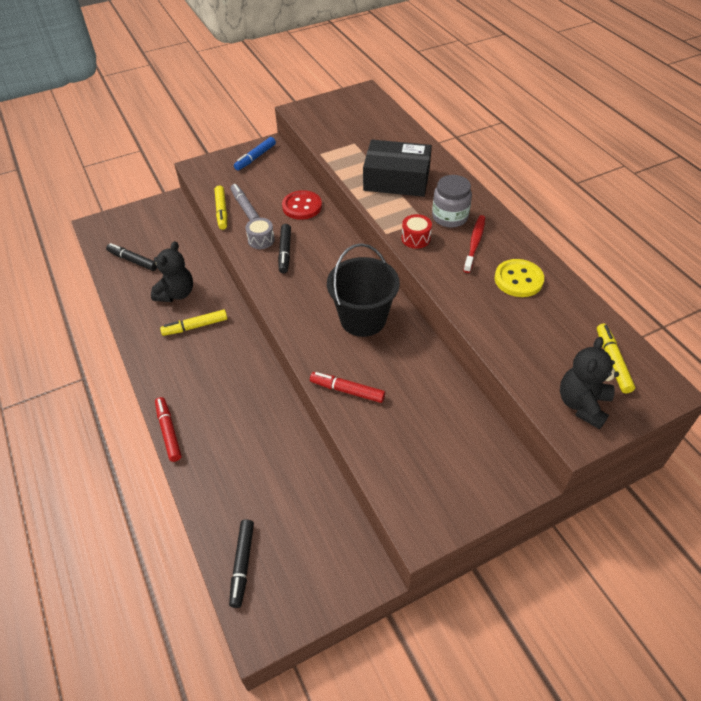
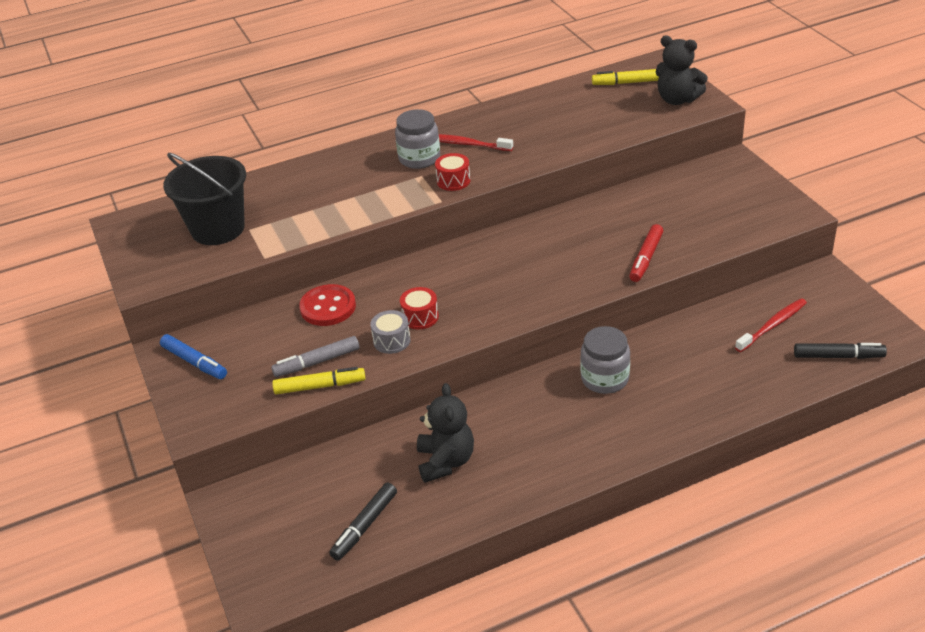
camera: 85 degrees left, 10 degrees down
black teddy bear [151,241,193,302] -> black teddy bear turned 60 degrees clockwise [417,383,474,483]
red marker [155,397,182,462] -> none
yellow marker [160,310,227,336] -> none
black marker [278,224,291,274] -> red drum [400,287,439,329]
black bucket [327,243,400,337] -> black bucket moved to [163,153,246,245]
black box [363,140,432,197] -> none
yellow button [495,259,544,297] -> none
none -> grey jar [580,326,630,394]
none -> red toothbrush [735,298,807,352]

